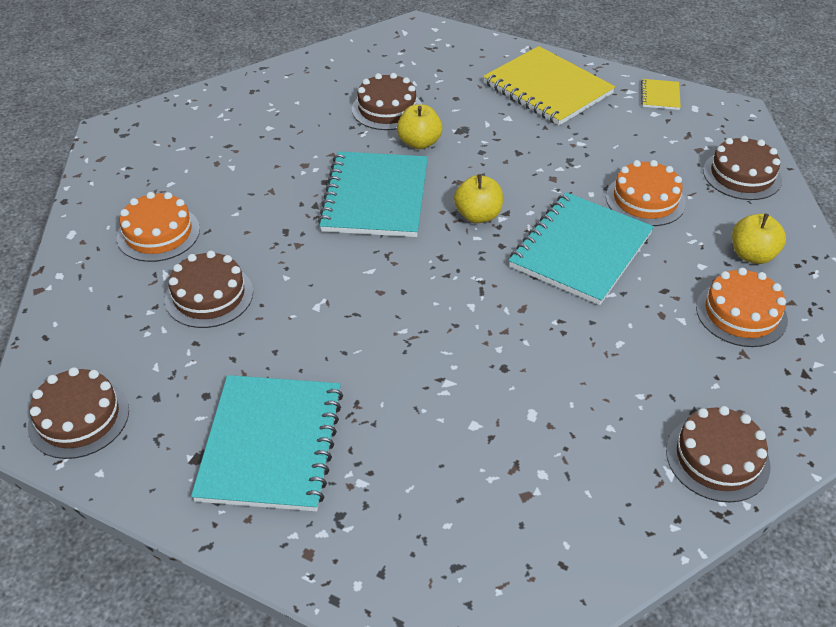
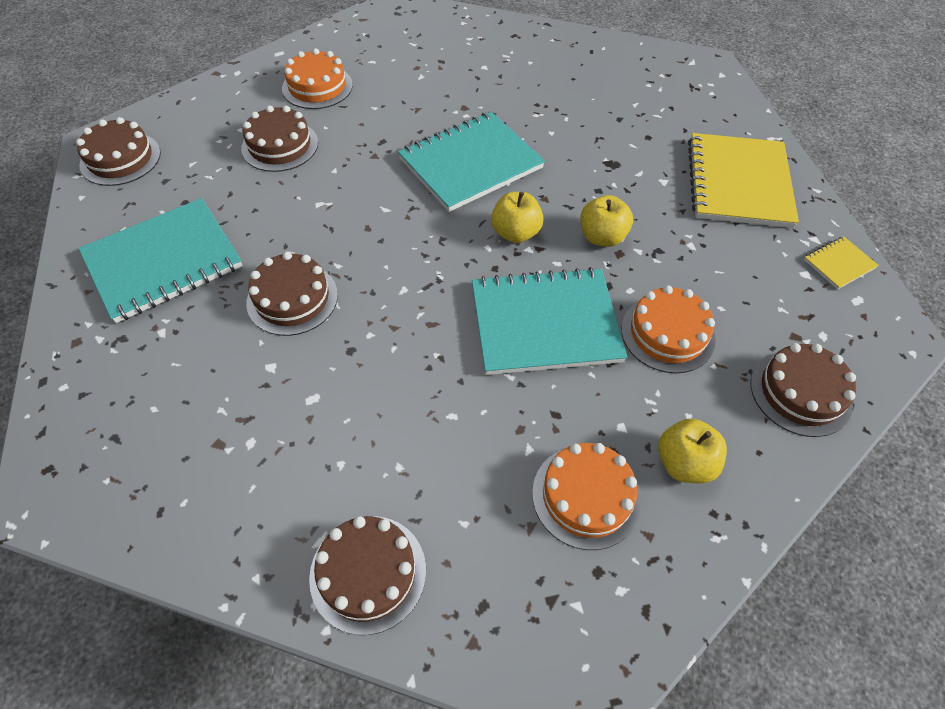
camera: 50 degrees right, 10 degrees up
brown cake [352,73,422,130] -> brown cake moved to [246,252,338,336]
yellow apple [397,104,442,149] -> yellow apple moved to [580,195,633,247]

